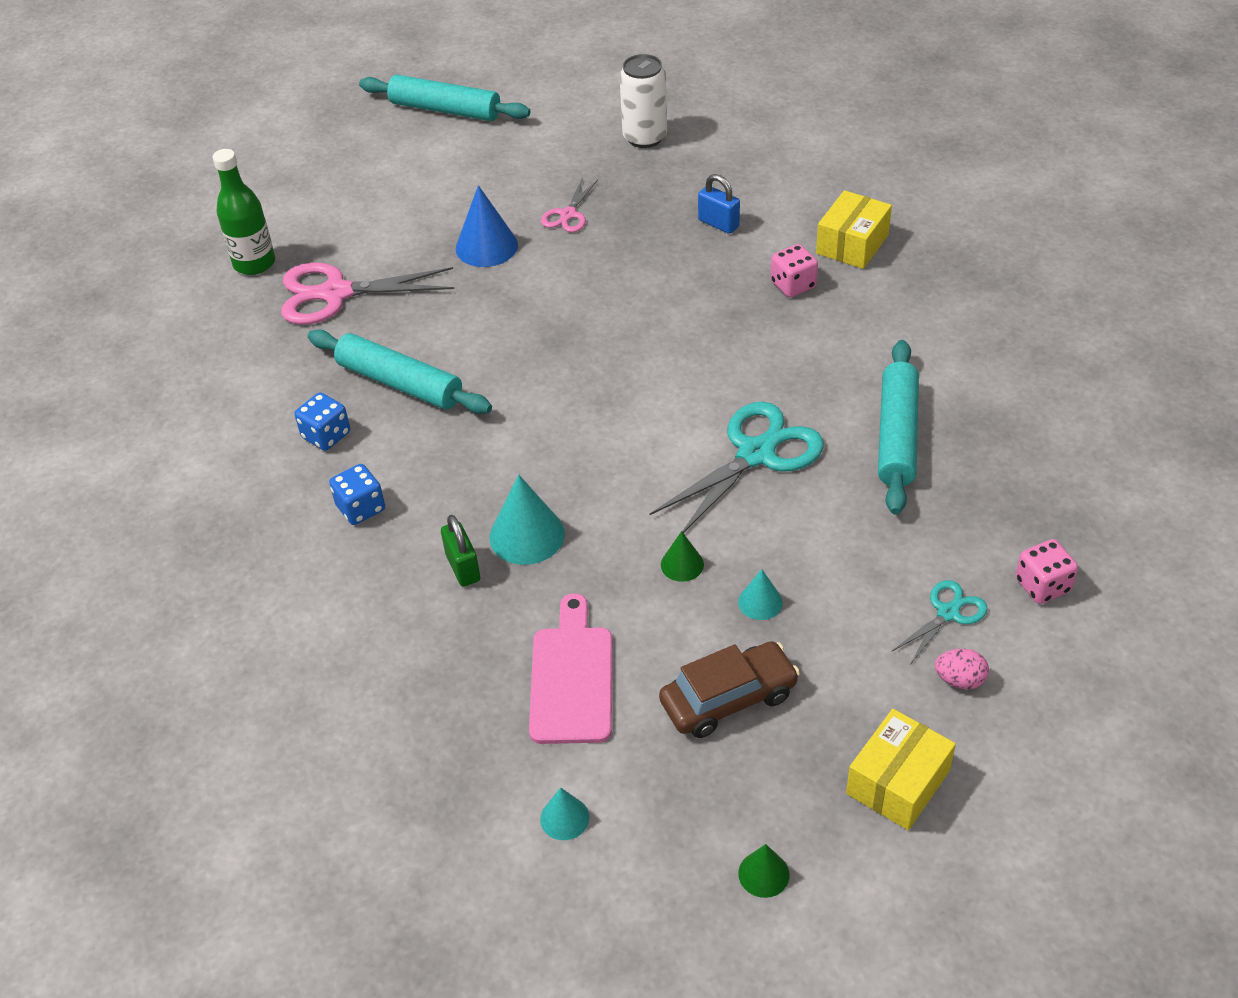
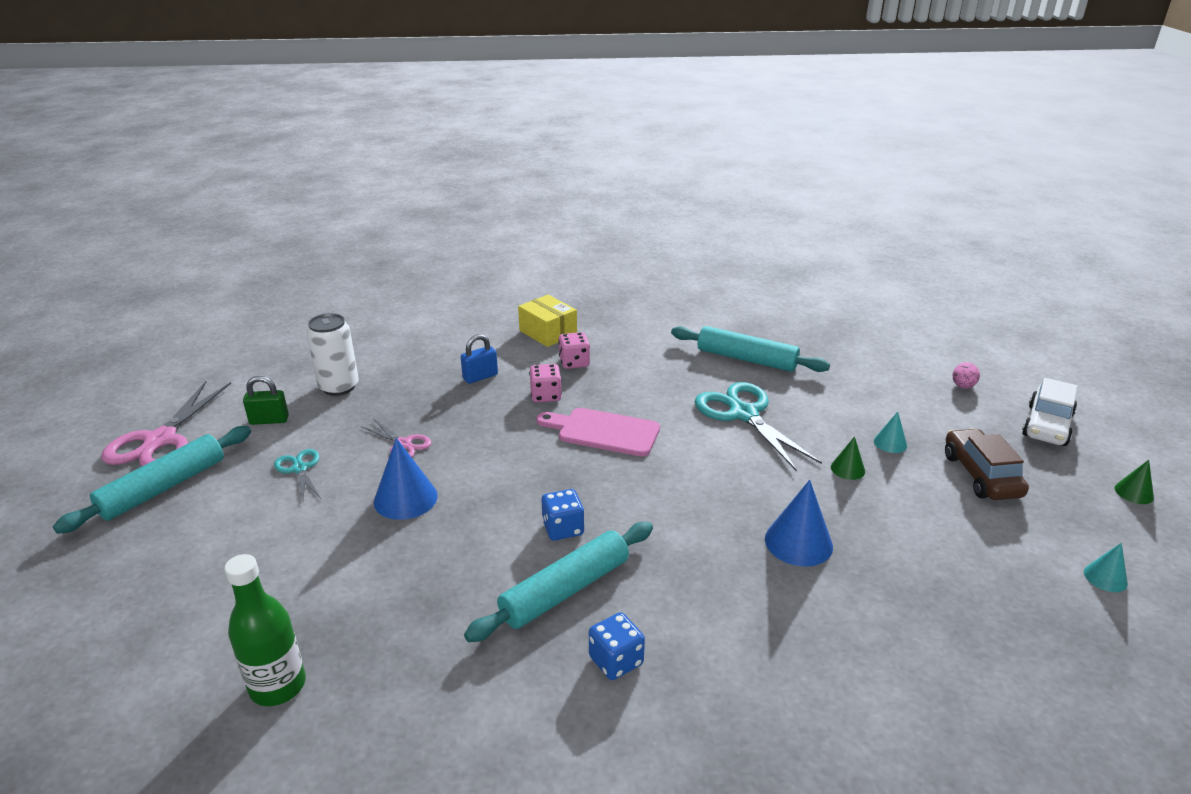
camera: 75 degrees left, 15 degrees down
pink scissors [281,263,454,325] -> pink scissors moved to [101,381,231,466]
blue dice [329,464,385,525] -> blue dice moved to [541,489,584,541]
green padlock [441,515,480,587] -> green padlock moved to [243,376,289,425]
turquoise cone [490,474,565,565] -> blue cone [765,480,833,566]
pink cutting board [529,593,612,744] -> pink cutting board moved to [536,408,660,457]
yellow box [846,709,956,830] -> white car [1022,378,1077,446]
turquoise scissors [892,580,988,665] -> turquoise scissors moved to [274,449,321,501]
pink dice [1015,539,1078,604] -> pink dice moved to [529,364,562,402]

